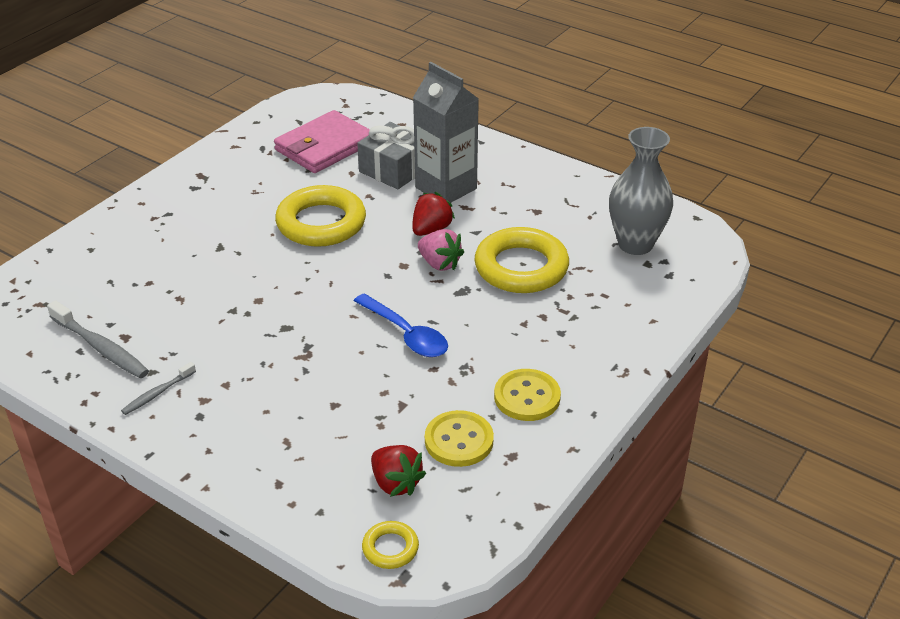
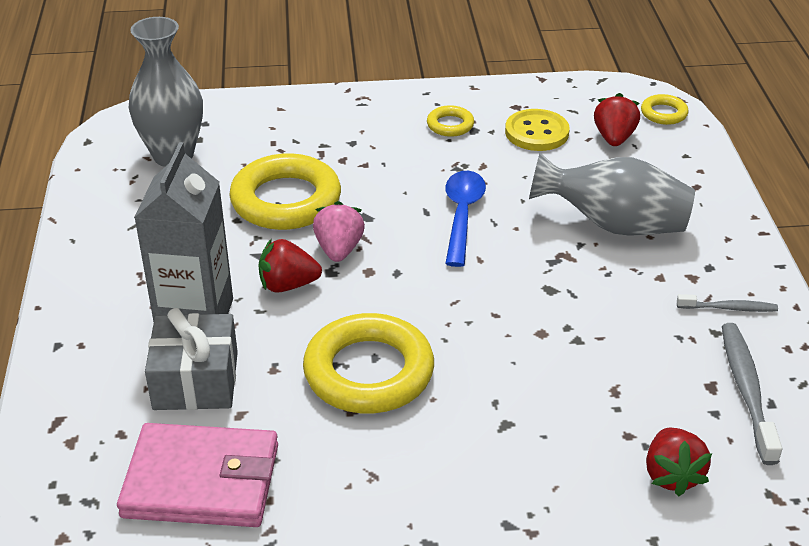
camera: 130 degrees left, 0 degrees up
yellow button [494,369,561,421] -> yellow ring [427,105,474,137]
none -> grey vase [529,153,695,236]
none -> red strawberry [646,428,712,496]

